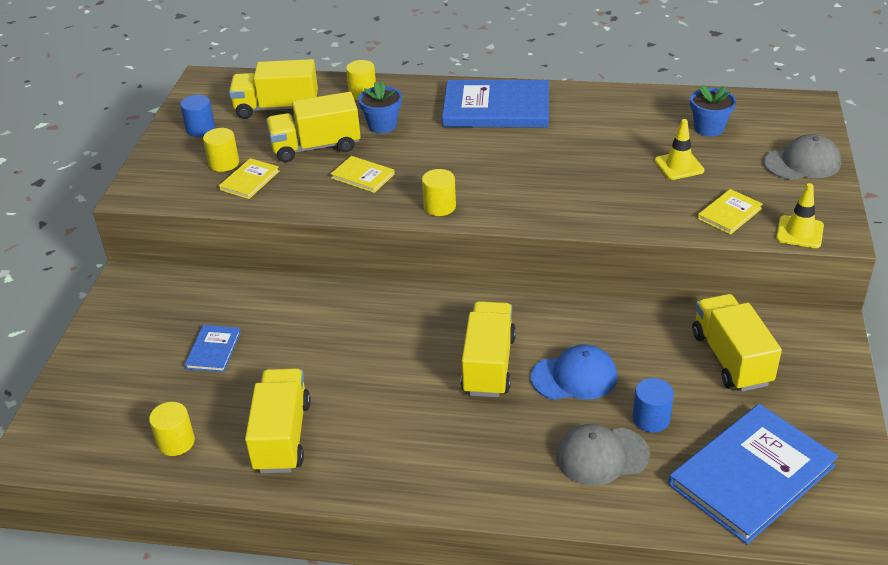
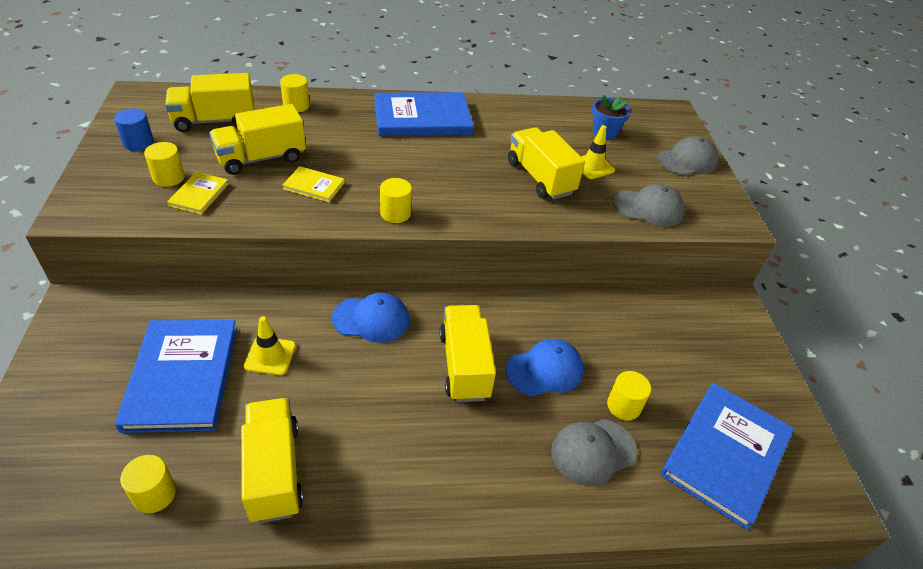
camera: 20 degrees left, 5 degrees up
blue book [185,325,241,372] -> blue book [115,320,237,433], size x2.12
blue flower pot [358,81,402,133] -> none
blue cylinder [632,378,674,433] -> yellow cylinder [607,371,651,421]
yellow truck [692,294,782,392] -> yellow truck moved to [508,127,585,199]
yellow book [698,189,763,235] -> grey cap [614,184,685,227]
yellow traffic cone [776,183,824,248] -> yellow traffic cone moved to [244,316,296,375]
none -> blue cap [332,293,409,343]

